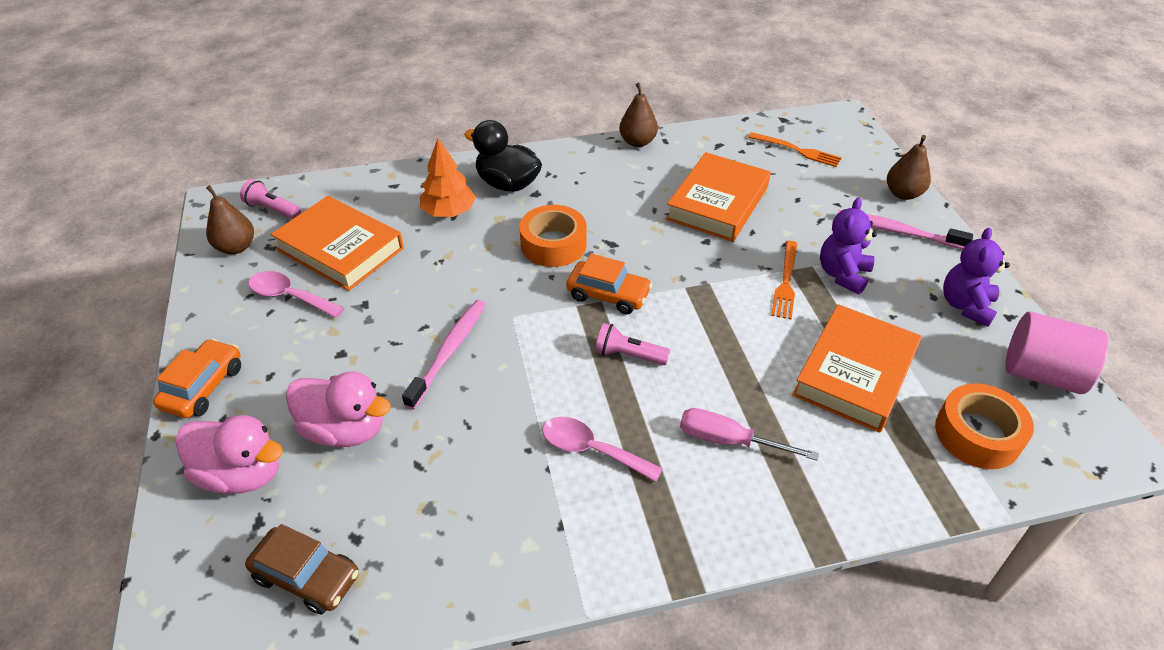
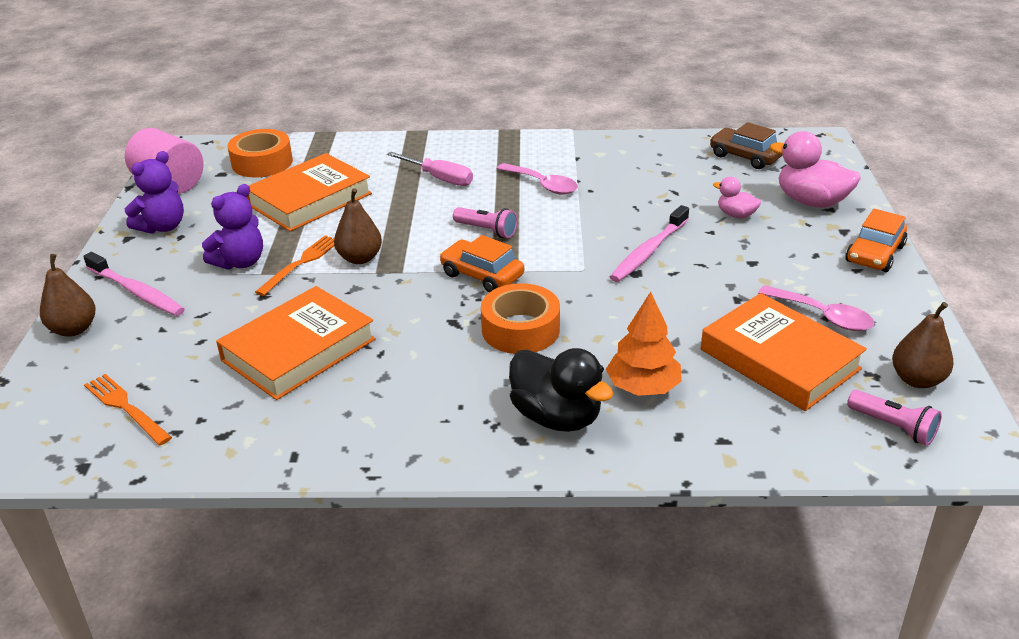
camera: 165 degrees left, 10 degrees down
pink duck [286,371,391,447] -> pink duck [713,177,761,219], size x0.54
brown pear [619,83,658,147] -> brown pear moved to [334,188,382,264]

